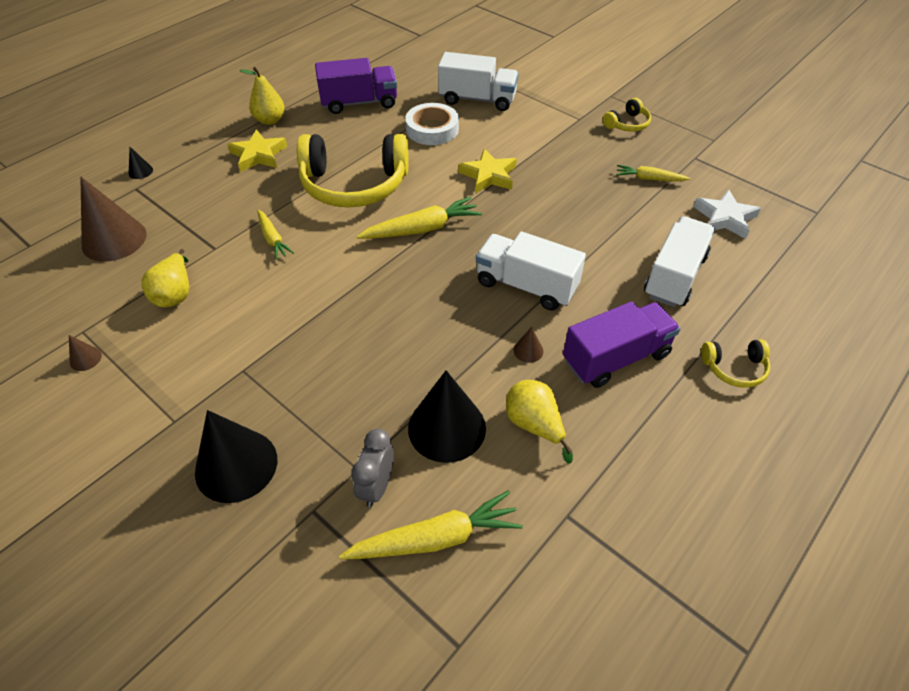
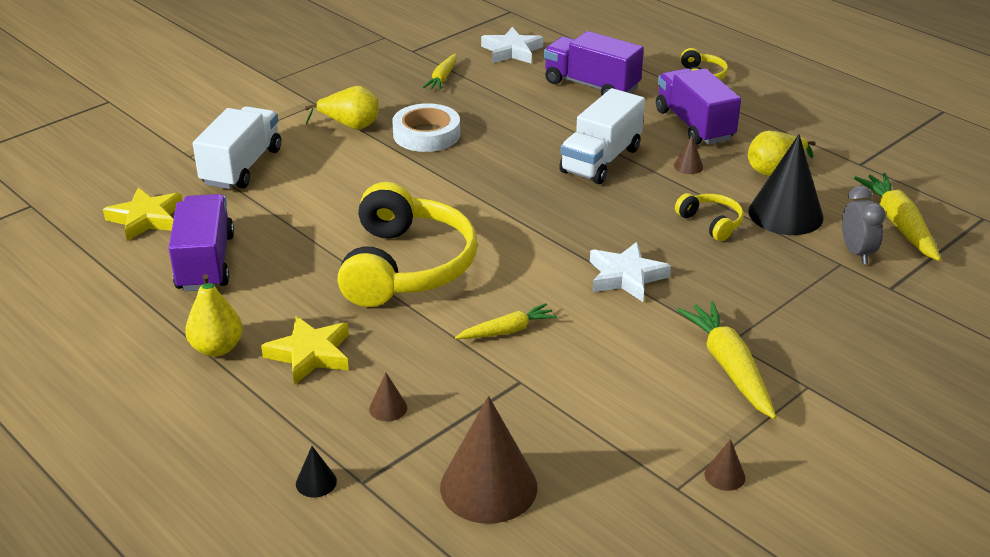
camera: 85 degrees left, 15 degrees down
yellow pear [142,249,189,307] -> yellow pear moved to [305,86,378,130]
black cone [195,410,277,503] -> none
grey clock [351,429,394,507] -> grey clock turned 120 degrees counterclockwise [842,186,886,264]
yellow carrot [357,196,482,239] -> yellow carrot moved to [677,301,776,419]
white tape [405,103,459,145] -> white tape moved to [393,103,460,152]
yellow star [459,149,517,193] -> yellow star moved to [103,187,182,241]
yellow headphones [603,98,651,132] -> yellow headphones moved to [675,193,744,241]
white truck [644,216,715,307] -> purple truck [544,31,644,95]
none -> brown cone [369,373,407,421]
none -> white star [590,242,671,302]

